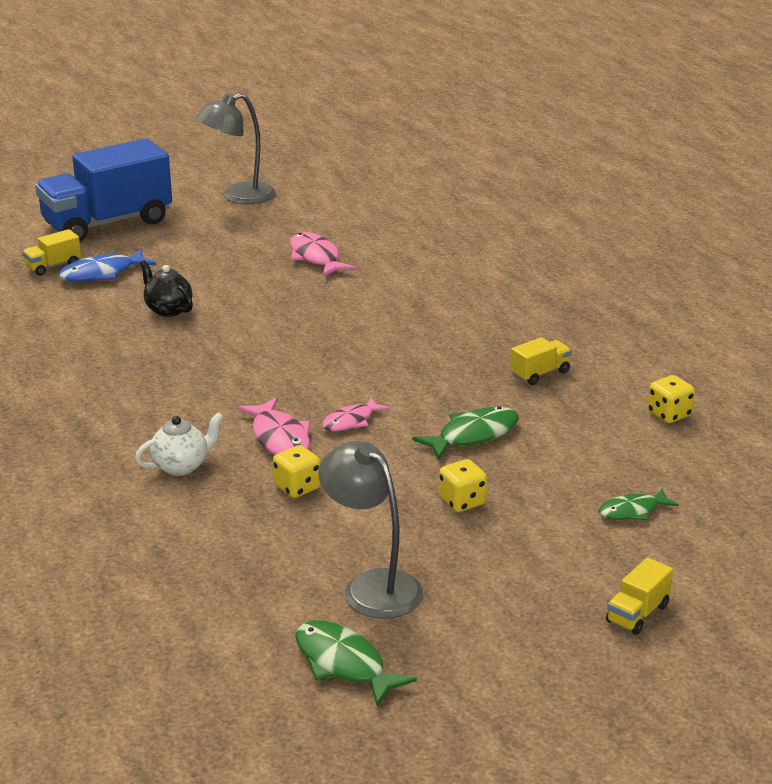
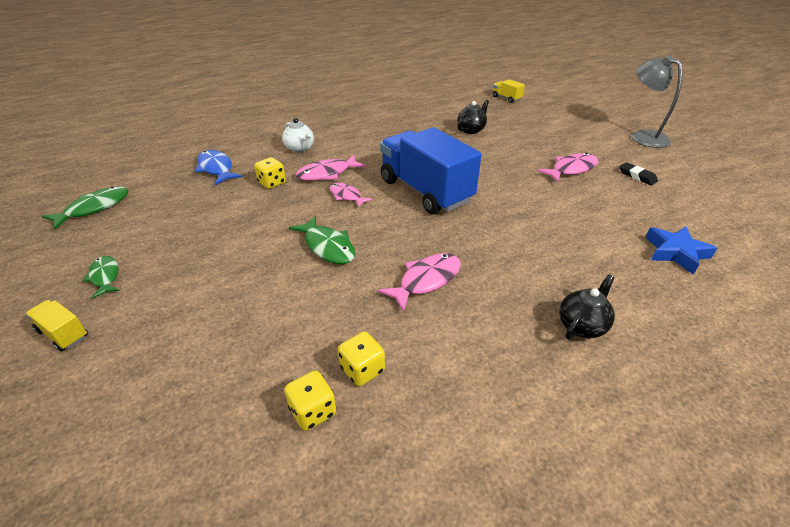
camera: 85 degrees right, 10 degrees up
blue truck [35,138,172,242] -> blue truck moved to [380,127,482,214]
blue fish [59,249,156,282] -> blue fish moved to [195,150,242,185]
grey lamp [318,441,423,619] -> none
yellow dice [439,459,487,512] -> yellow dice moved to [285,370,336,431]
yellow truck [510,337,572,385] -> pink fish [378,253,461,312]
green fish [598,488,679,520] -> green fish moved to [82,256,119,299]
none -> black teapot [559,275,615,340]
none -> black eraser [620,162,658,186]
none -> blue star [645,226,717,275]

